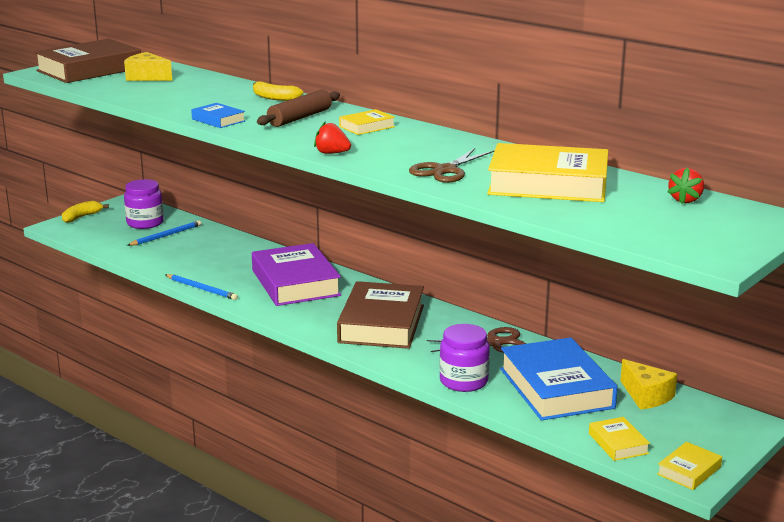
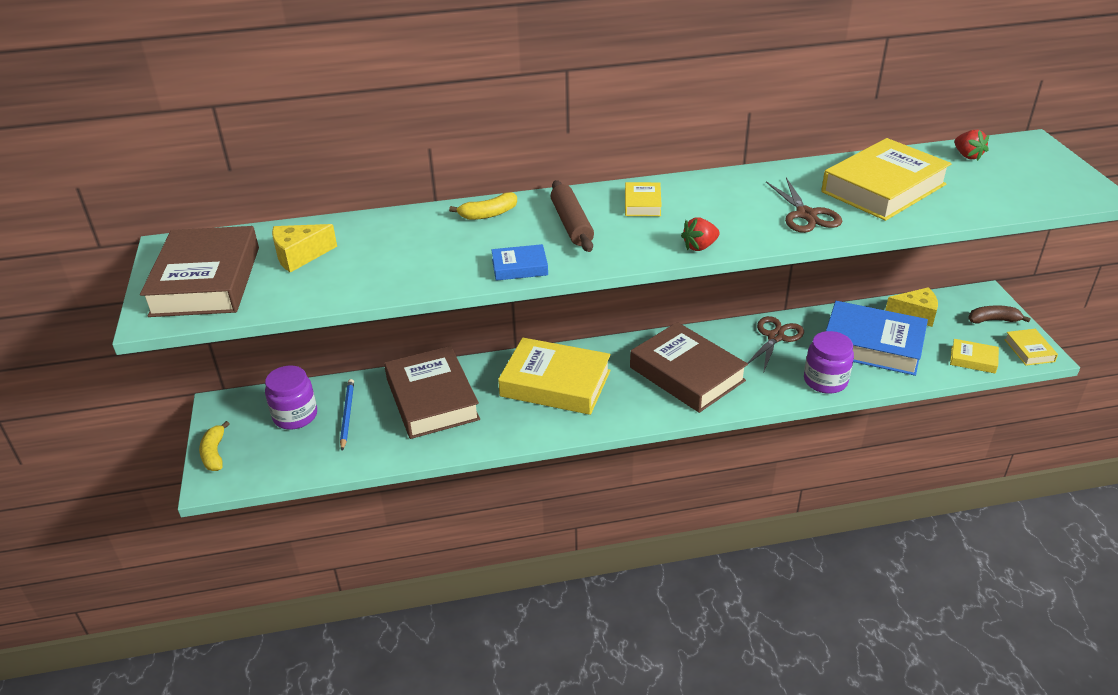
camera: 50 degrees left, 15 degrees up
blue pencil [165,274,238,300] -> none
purple book [252,243,341,306] -> yellow book [498,337,611,415]
none -> brown book [384,346,480,439]
none -> brown banana [968,305,1031,323]

